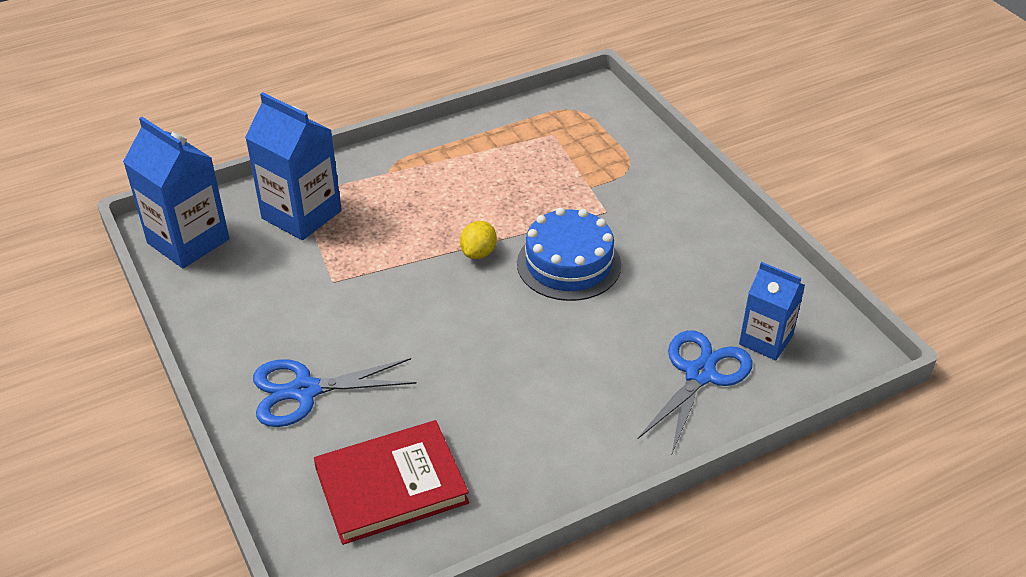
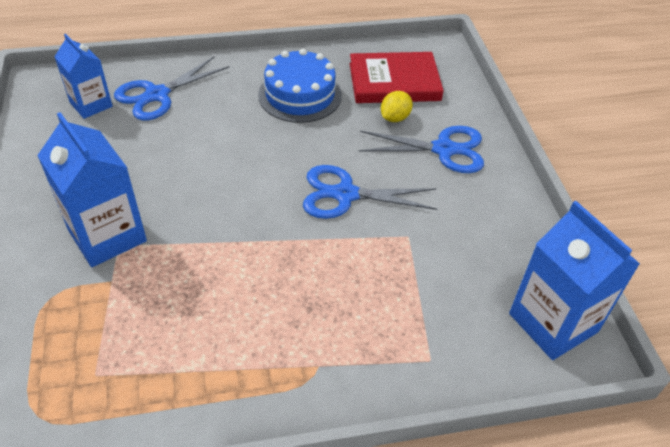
camera: 165 degrees left, 5 degrees up
blue carton [245,92,342,240] -> blue carton moved to [37,112,147,267]
yellow lemon [460,221,497,259] -> yellow lemon moved to [381,91,413,122]
blue cake [517,208,621,301] -> blue cake moved to [258,49,342,123]
none -> blue scissors [303,165,437,219]

